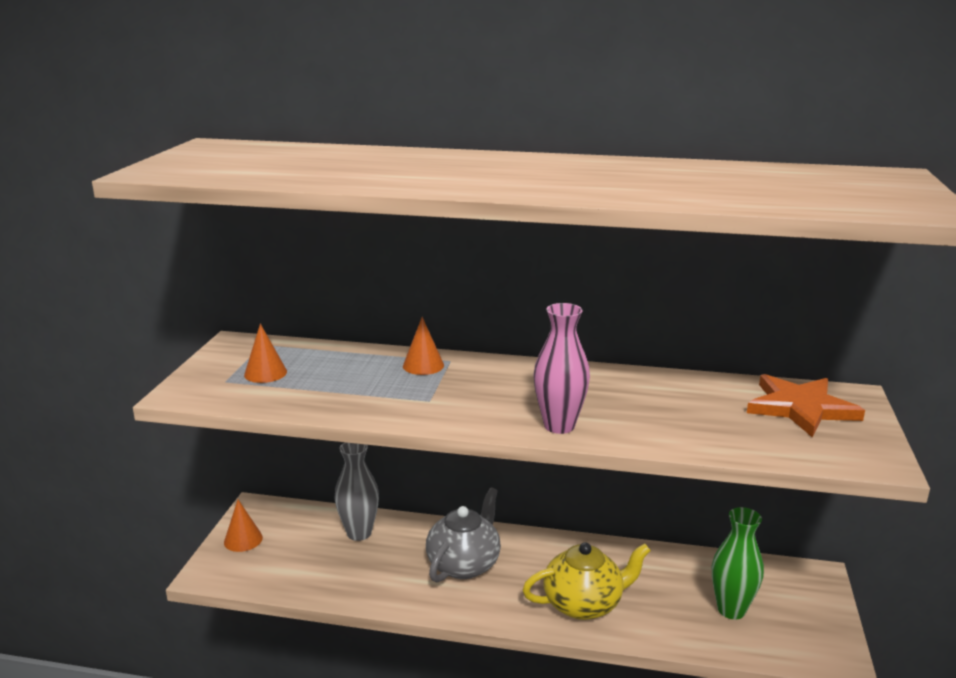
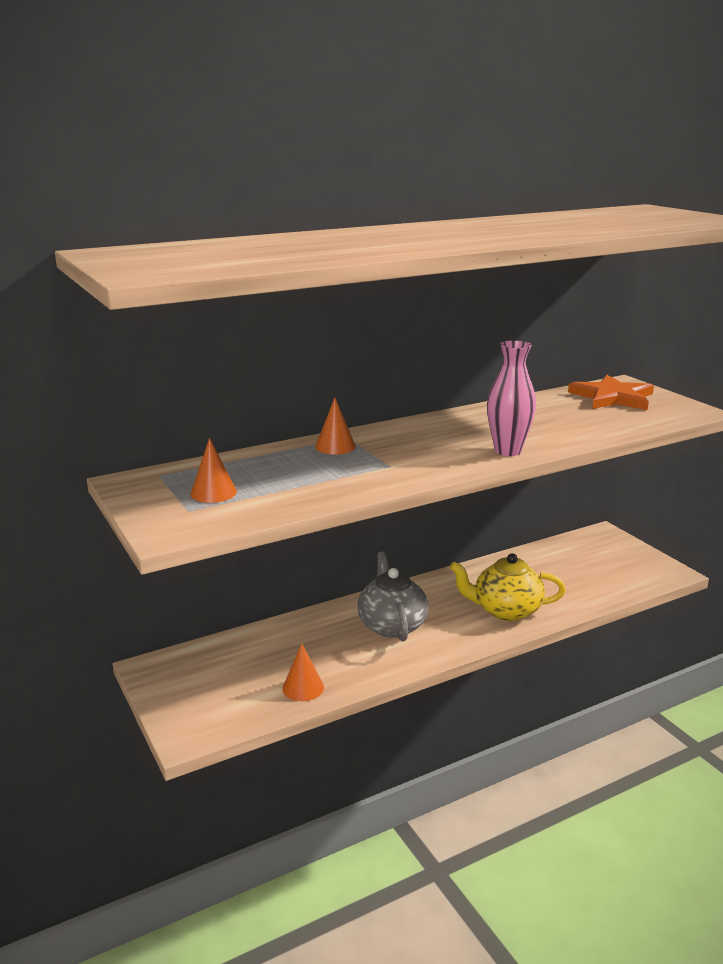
camera: 40 degrees left, 0 degrees up
orange cone [224,500,263,552] -> orange cone moved to [283,643,324,701]
grey vase [334,442,379,541] -> none
yellow teapot [523,542,651,620] -> yellow teapot turned 120 degrees counterclockwise [450,553,566,621]
green vase [712,507,764,620] -> none

